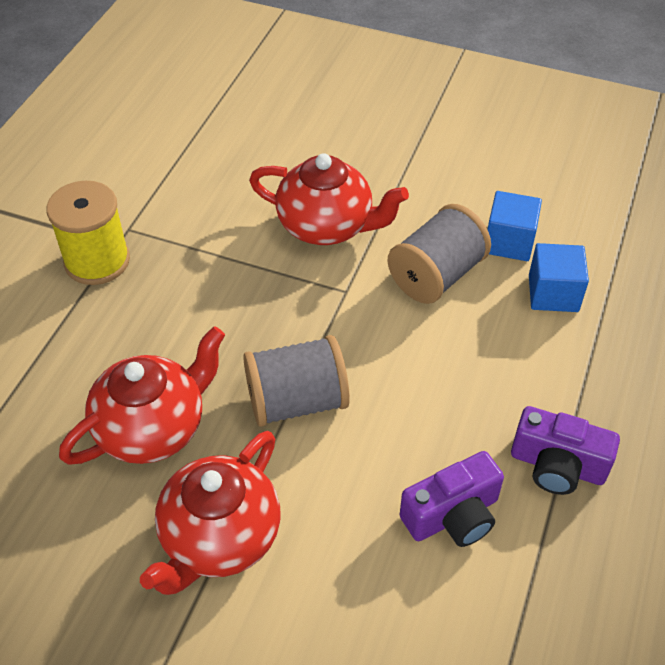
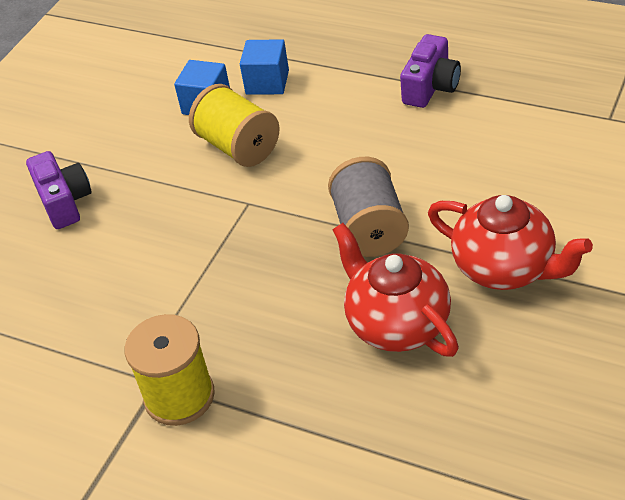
camera: 80 degrees left, 5 degrees down
red teapot [249,153,409,245] -> none
grey spool [387,204,491,304] -> yellow spool [189,84,280,167]
purple camera [400,451,504,547] -> purple camera moved to [26,151,92,229]

